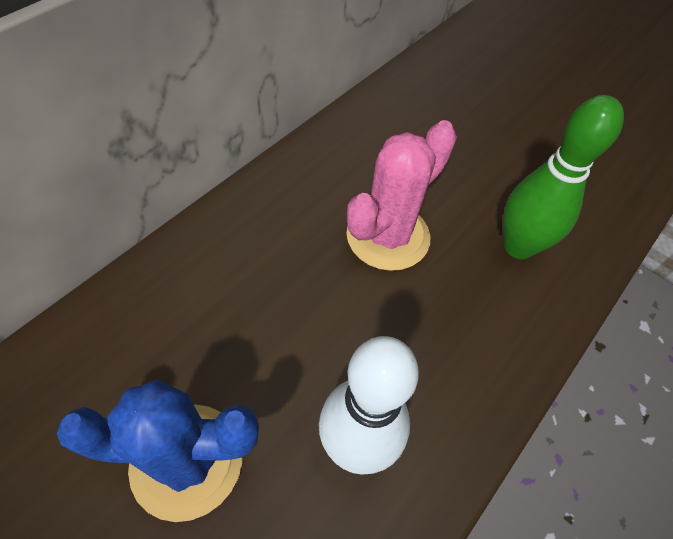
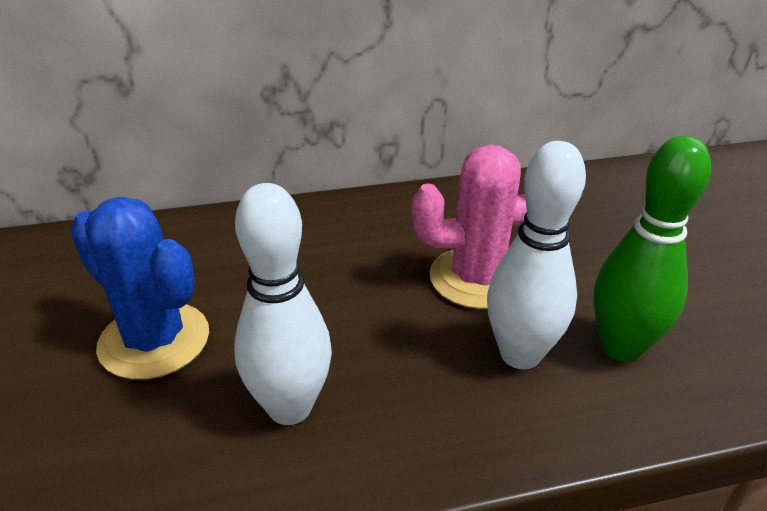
camera: 40 degrees right, 20 degrees down
none -> white bowling pin [487,141,586,369]

